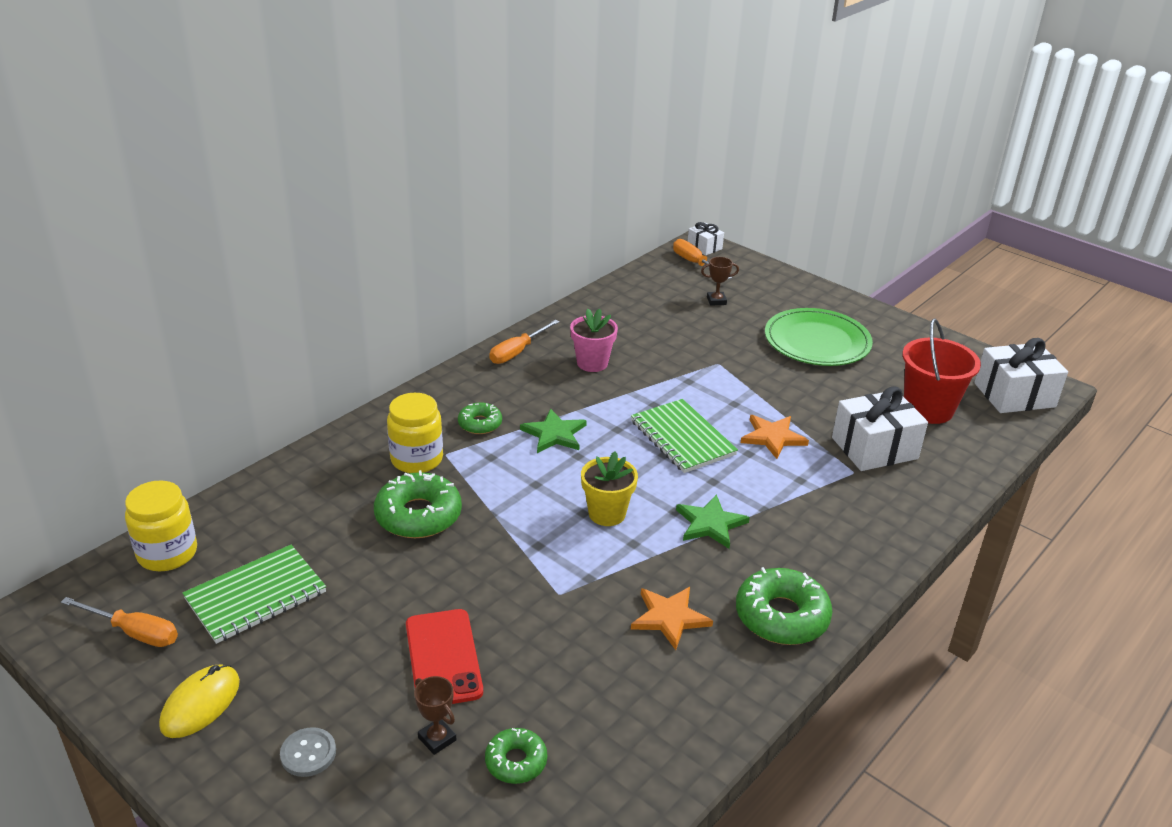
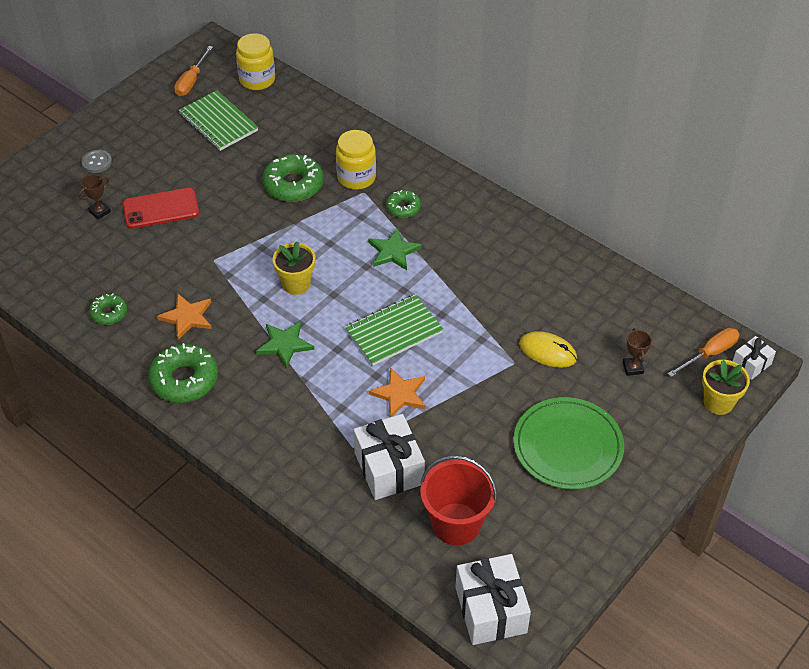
camera: 90 degrees right, 15 degrees up
yellow mouse [159,664,240,738] -> yellow mouse moved to [519,331,577,368]
green donut [485,728,547,784] -> green donut moved to [89,293,127,325]
orange screwdriver [490,320,560,364] -> none
pink flower pot [570,308,618,372] -> none
none -> yellow flower pot [702,360,750,415]

